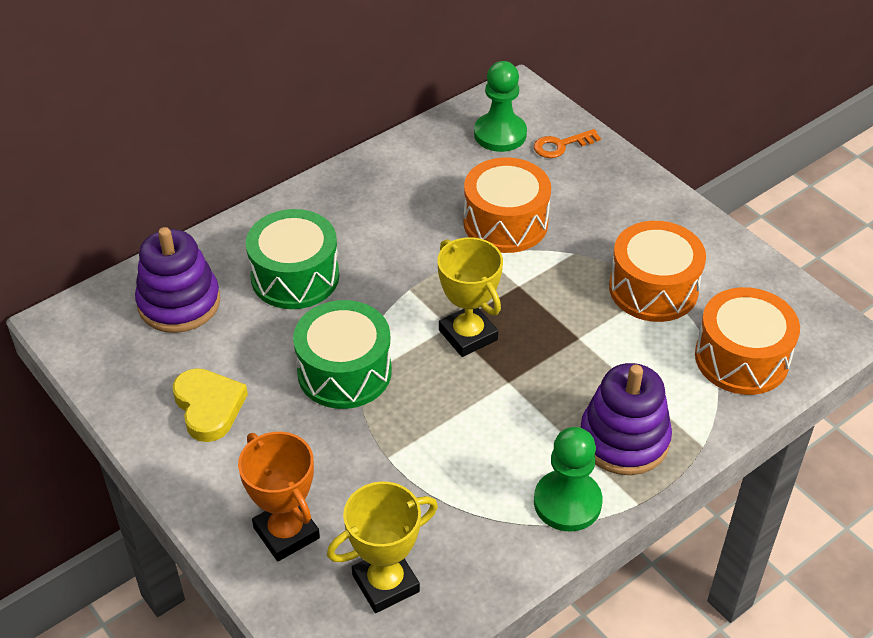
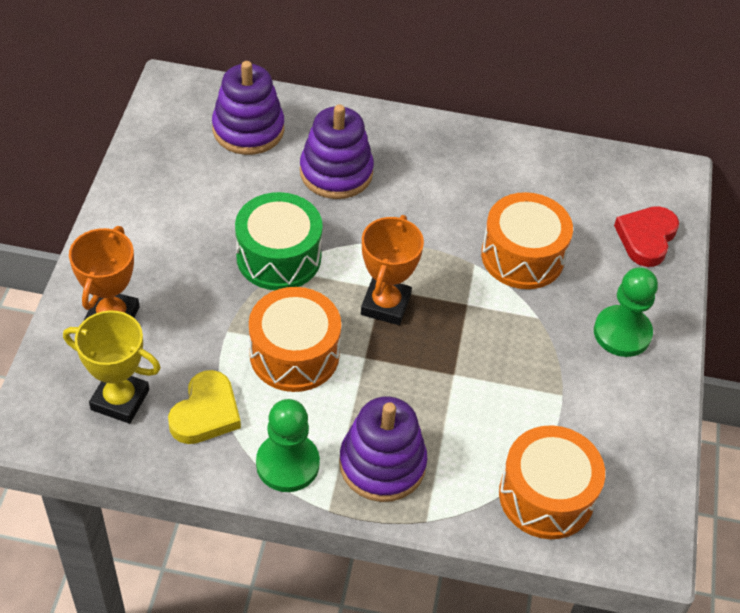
camera: 45 degrees right, 5 degrees up
yellow heart [173,368,248,442] -> yellow heart moved to [168,370,241,444]
green drum [246,209,339,309] -> purple stacking toy [300,104,374,199]
yellow trophy [437,237,503,357] -> orange trophy [361,215,424,325]
green pawn [474,61,527,152] -> green pawn moved to [594,267,658,357]
orange key [534,129,601,158] -> red heart [614,206,679,267]
orange drum [609,221,706,322] -> orange drum moved to [249,287,341,392]

